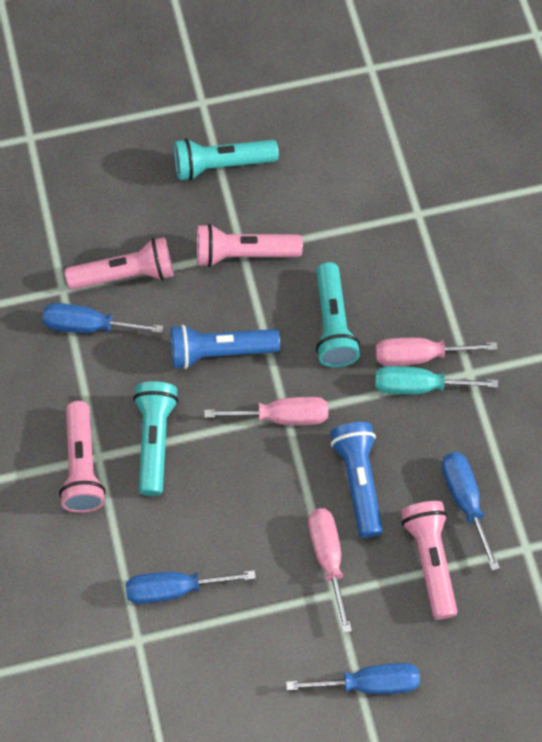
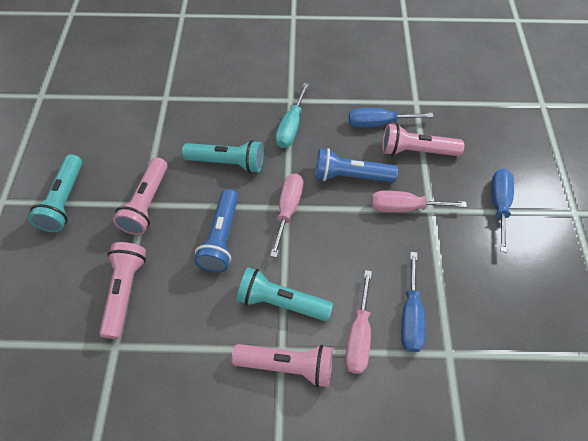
camera: 75 degrees left, 5 degrees down
blue screwdriver [42,303,163,333] -> none
pink screwdriver [376,338,498,366] -> pink screwdriver moved to [345,270,372,374]

